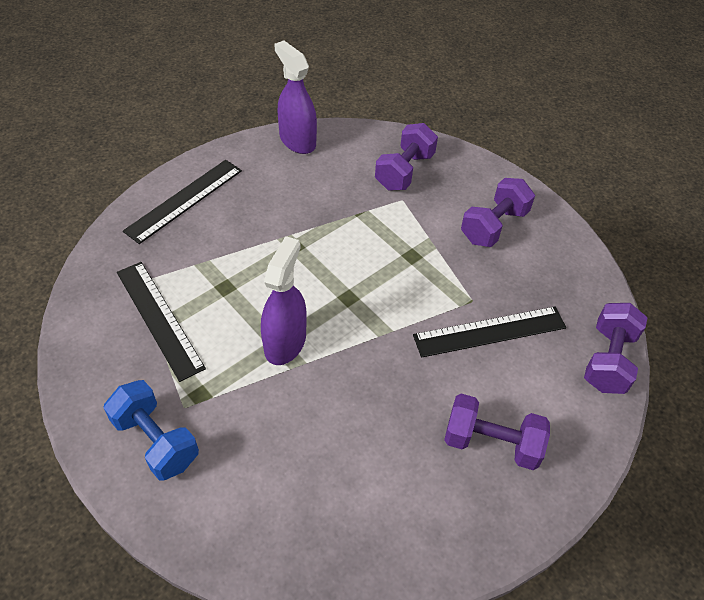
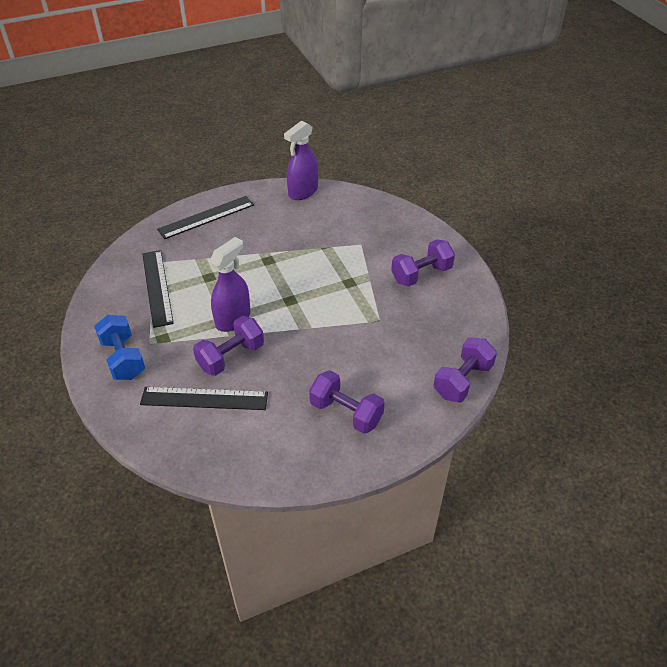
camera: 20 degrees right, 5 degrees down
purple spray bottle [274,40,317,154] -> purple spray bottle turned 120 degrees counterclockwise [284,120,318,200]
purple dumbbell [375,123,438,191] -> purple dumbbell moved to [193,316,264,376]
black ruler [413,306,566,358] -> black ruler moved to [140,387,268,410]

